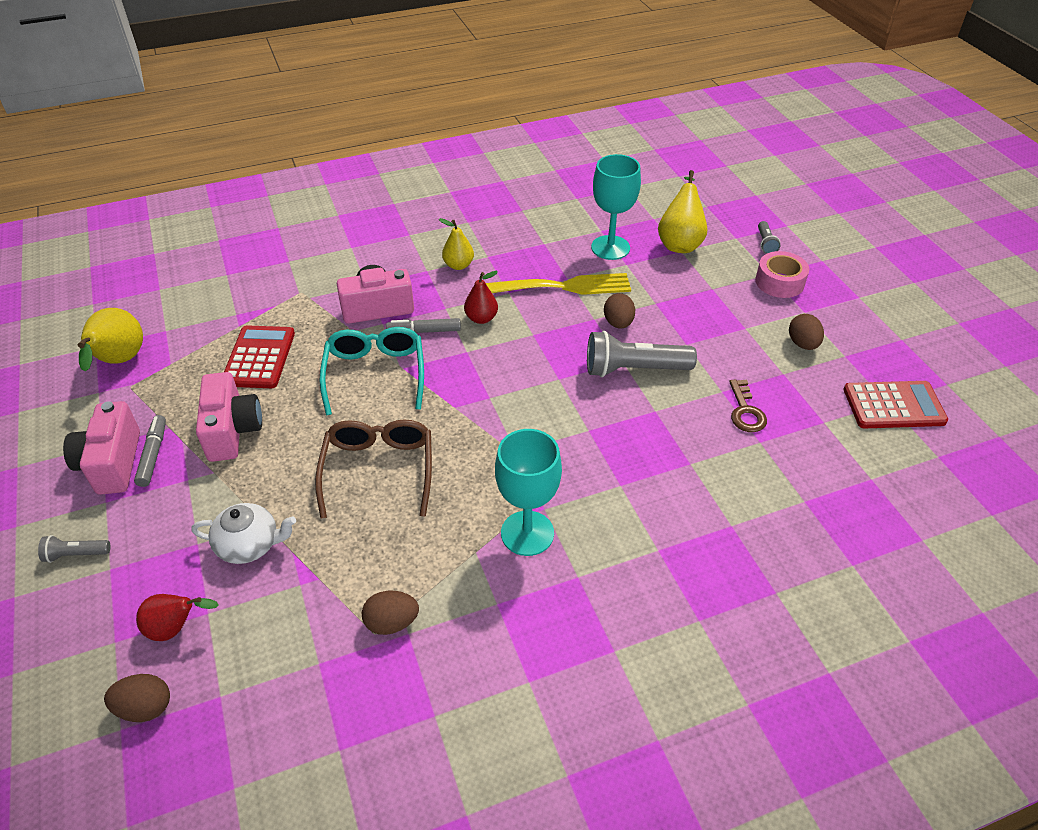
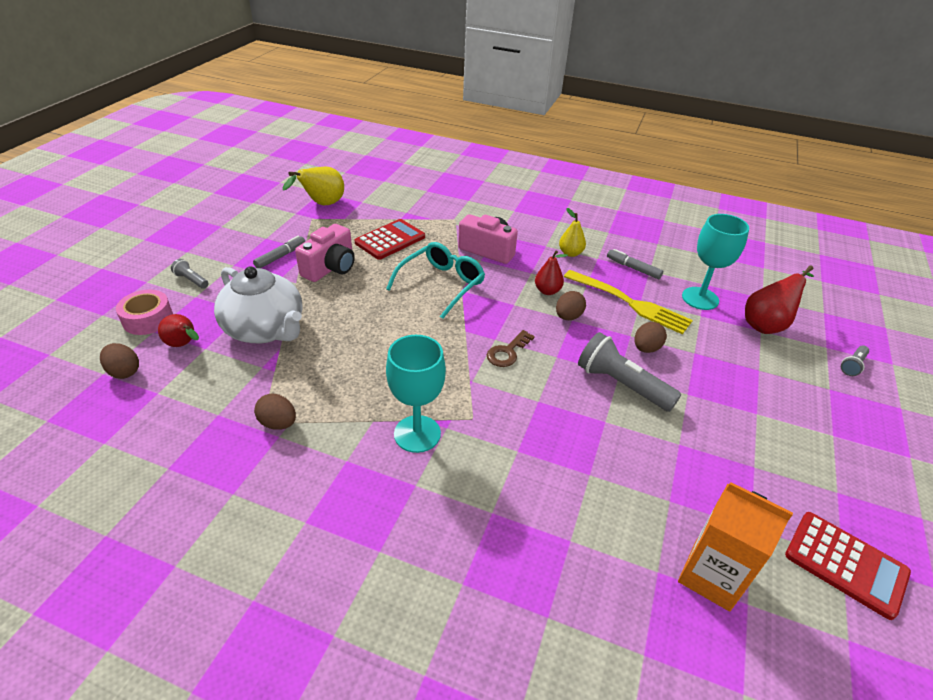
camera: 40 degrees right, 5 degrees down
pink camera [63,401,140,495] -> none
white teapot [191,503,296,564] -> white teapot [214,266,302,343], size x1.73
brown glasses [315,420,432,519] -> none
grey marker [386,318,461,333] -> grey marker moved to [607,249,663,279]
yellow pear [658,170,707,253] -> red pear [745,265,814,334]
brown key [729,379,767,432] -> brown key moved to [487,330,535,367]
pink tape [755,251,809,298] -> pink tape moved to [116,290,173,335]
brown egg [789,314,824,350] -> brown egg moved to [556,291,586,320]
none -> orange carton [678,482,793,611]

